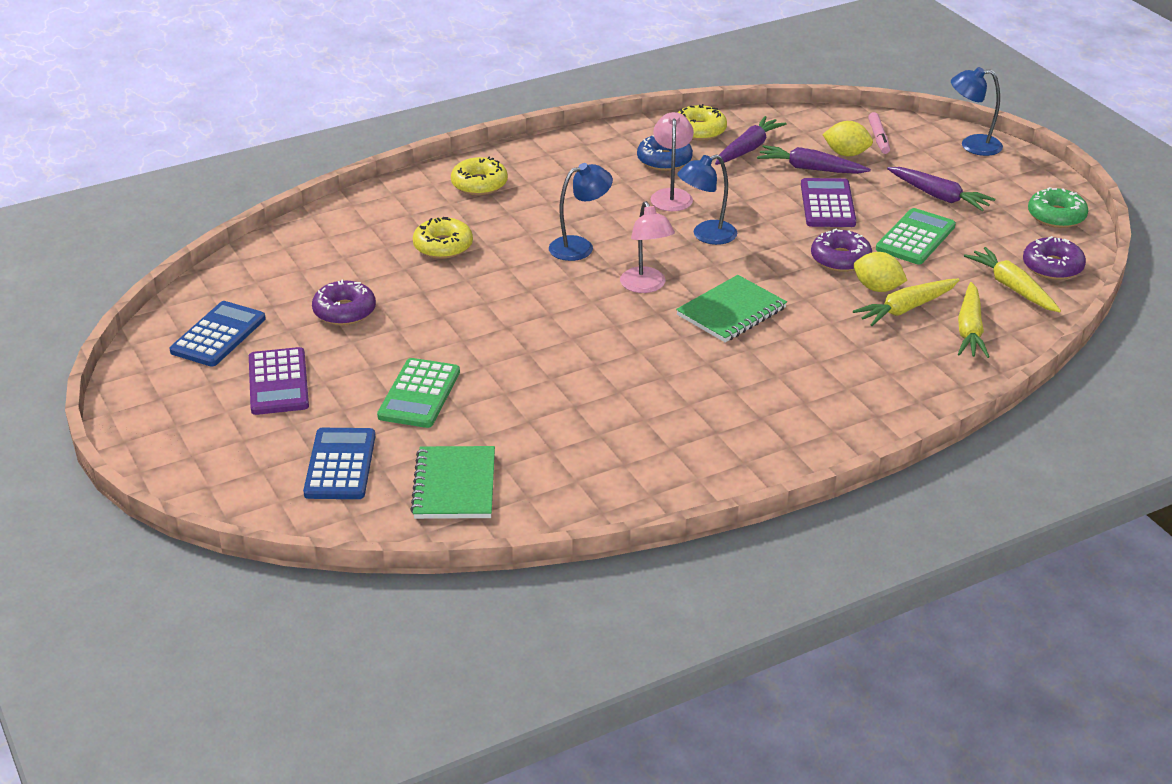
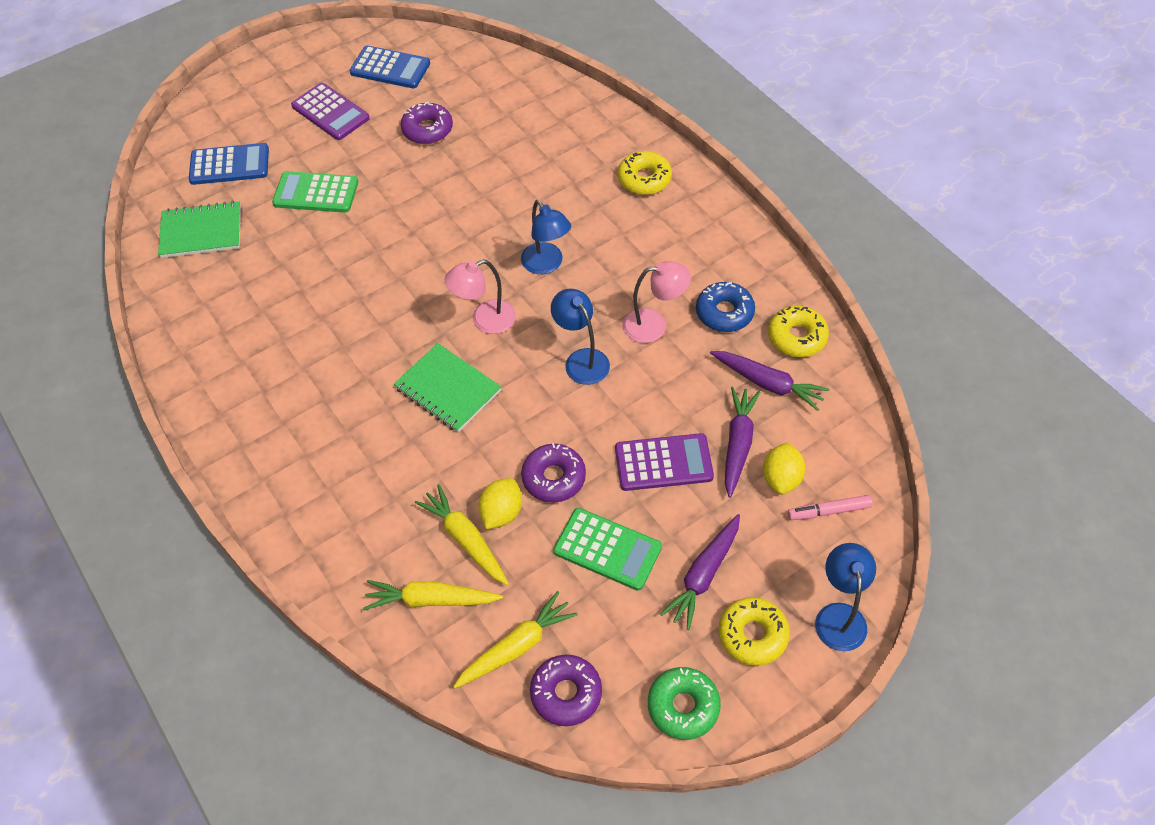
camera: 85 degrees right, 20 degrees up
purple calculator [249,347,309,415] -> purple calculator turned 120 degrees counterclockwise [291,83,370,140]
yellow donut [413,217,473,259] -> yellow donut moved to [719,597,790,666]

